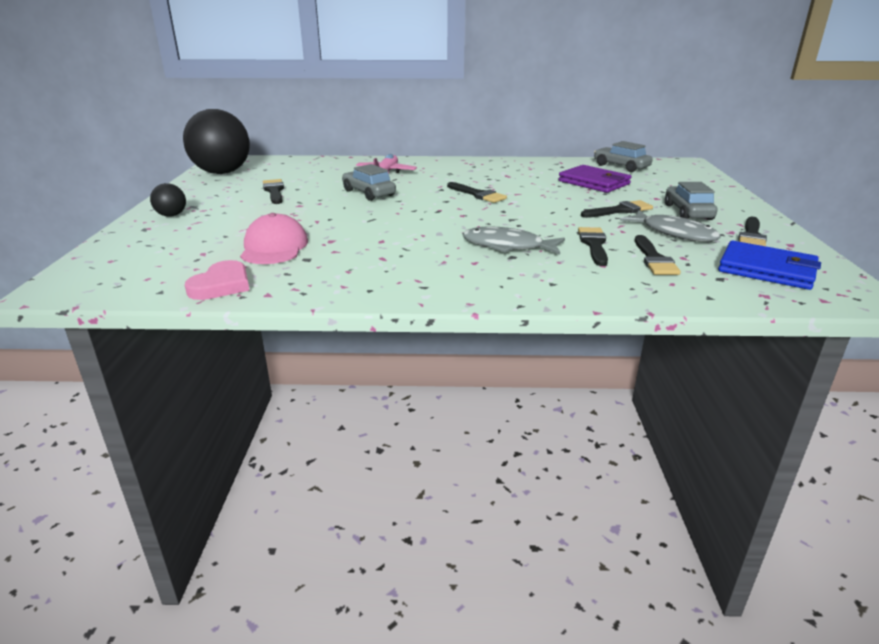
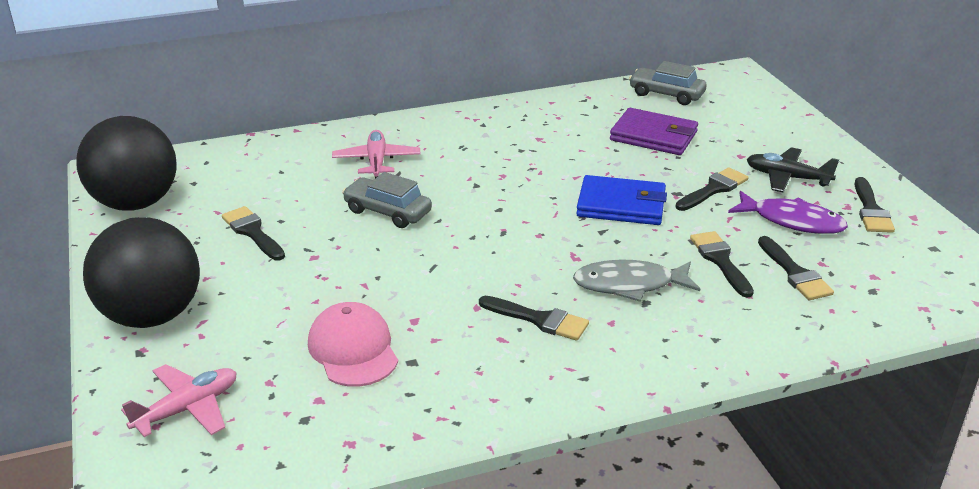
camera: 20 degrees left, 5 degrees up
black ball [150,183,186,217] -> black ball [83,217,200,328], size x2.32
pink heart [185,260,250,300] -> none
black brush [447,182,507,203] -> black brush moved to [479,296,589,341]
grey fish [620,210,721,242] -> purple fish [728,191,848,234]
grey car [665,182,717,220] -> black plane [747,147,839,192]
blue wallet [718,241,821,290] -> blue wallet moved to [576,175,667,225]
none -> pink plane [121,364,237,437]

